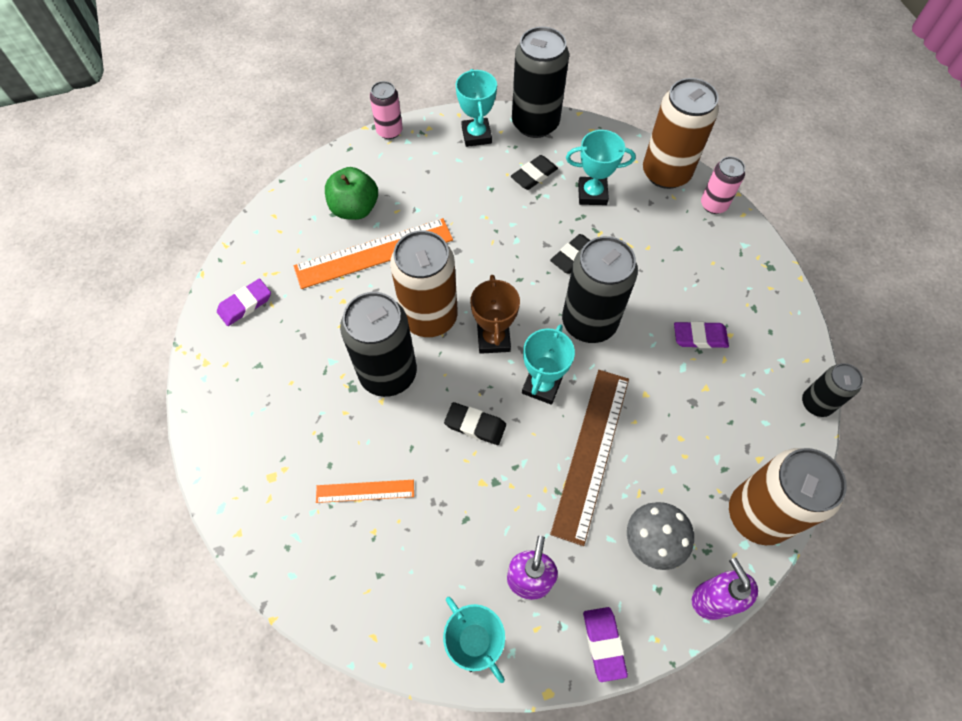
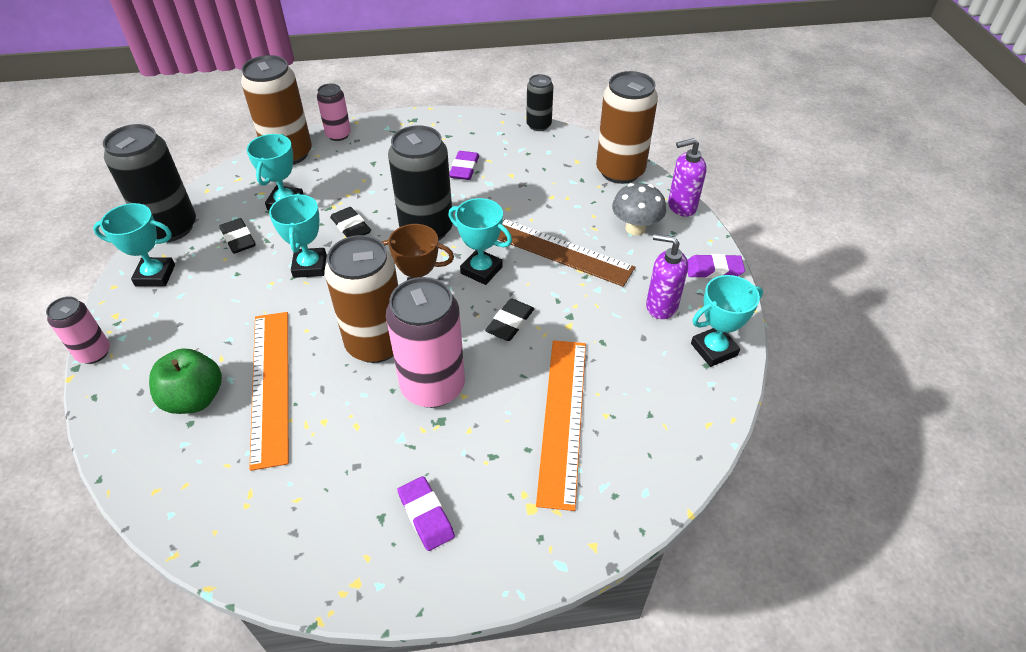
camera: 80 degrees left, 15 degrees down
purple eraser [217,279,271,326] -> purple eraser moved to [397,476,455,551]
orange ruler [316,480,414,503] -> orange ruler [536,340,586,511], size x1.92
black can [340,292,417,397] -> pink can [386,277,465,408]
none -> turquoise trophy [269,193,327,278]

